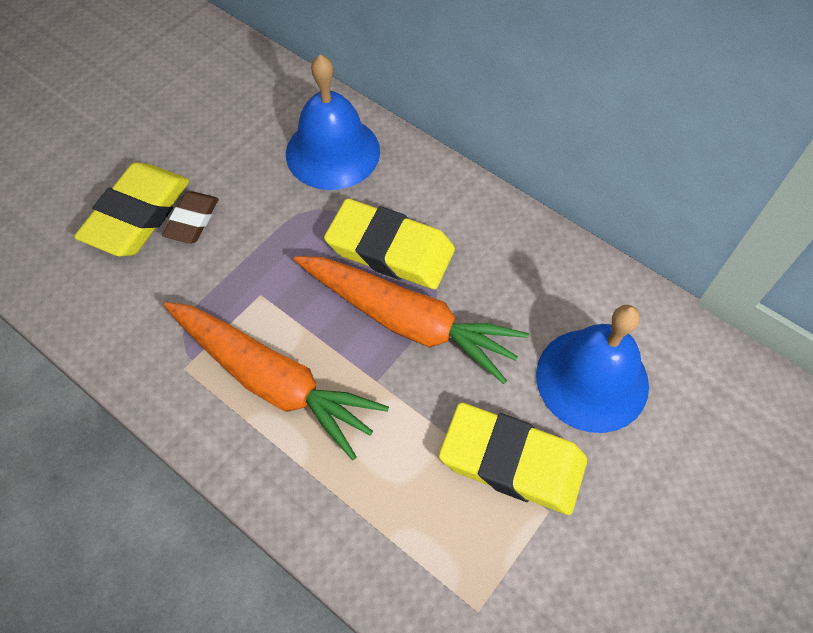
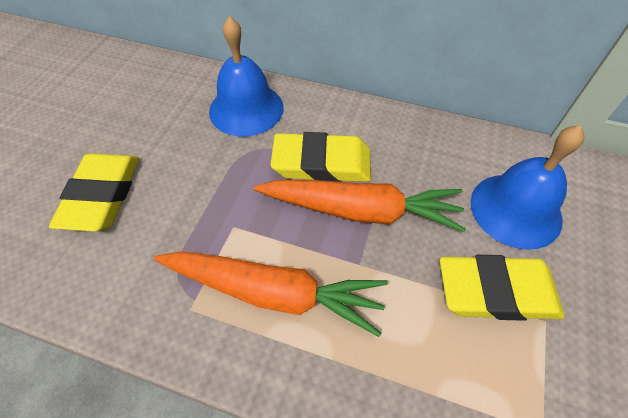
camera: 20 degrees left, 5 degrees down
brown eraser [162,192,219,243] -> none

